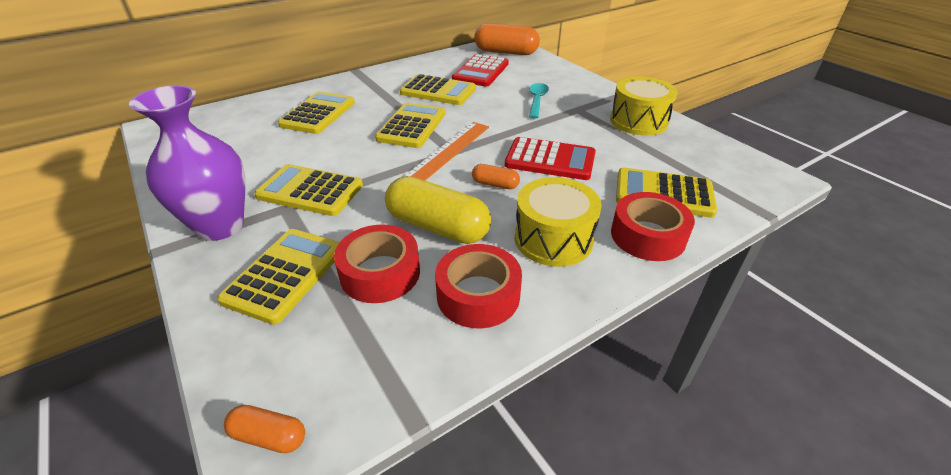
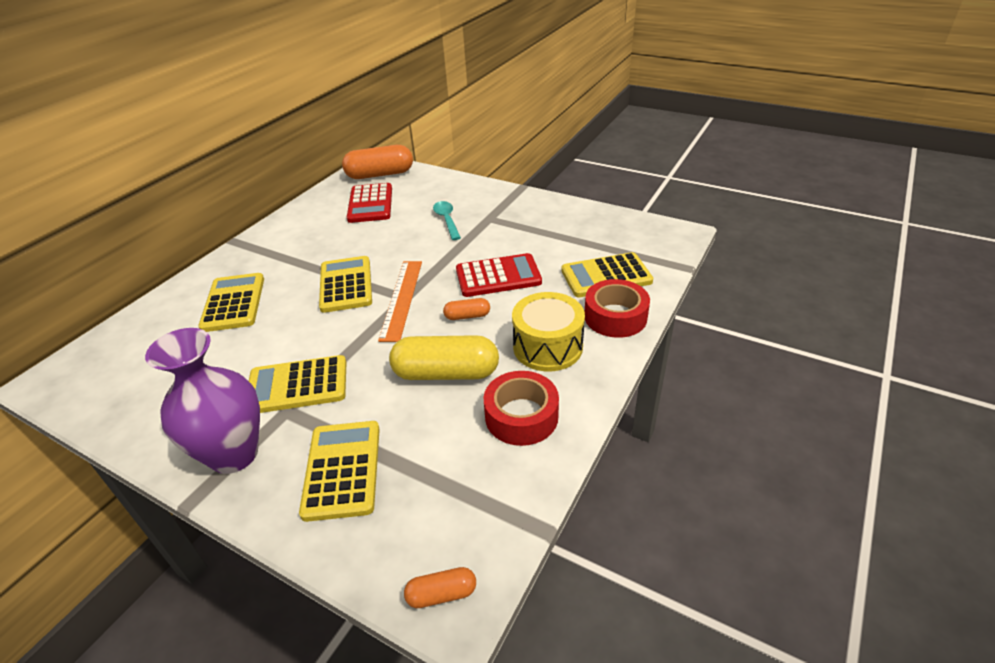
camera: 25 degrees left, 0 degrees up
red tape [334,225,420,303] -> none
yellow calculator [400,74,476,105] -> none
yellow drum [610,77,678,136] -> none

